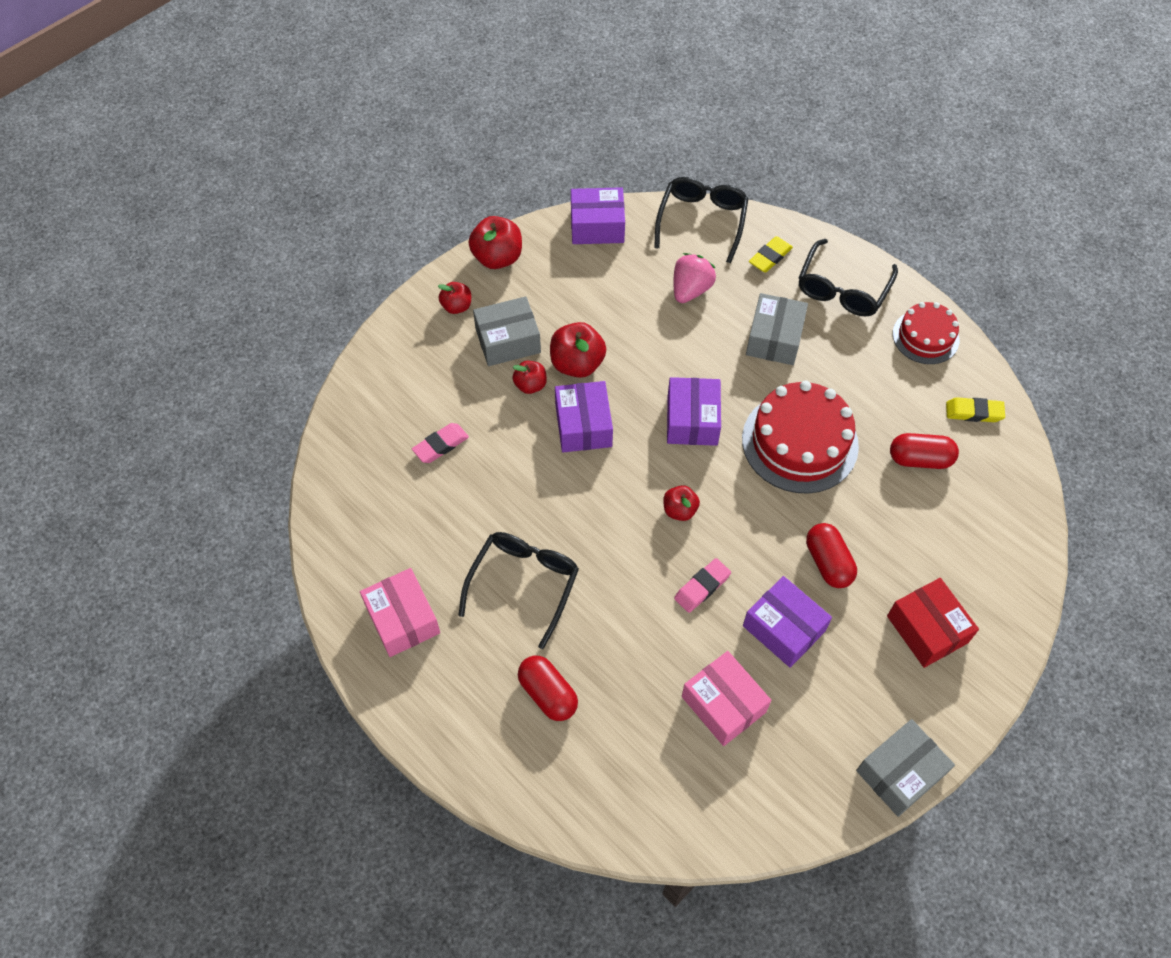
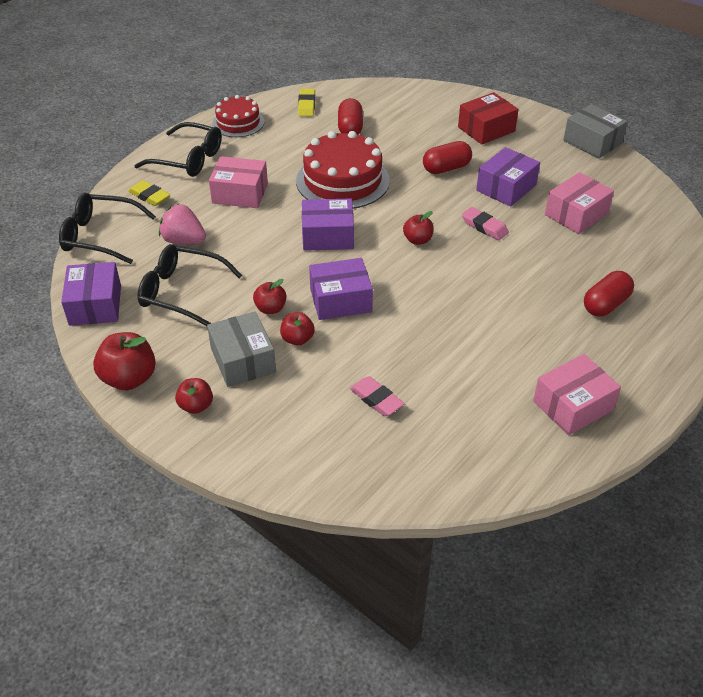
camera: 95 degrees left, 15 degrees down
black glasses [458,532,579,649] -> black glasses moved to [138,244,243,326]
red apple [550,322,606,378] -> red apple [253,279,287,314], size x0.60
grey box [746,293,808,365] -> pink box [209,156,268,208]

